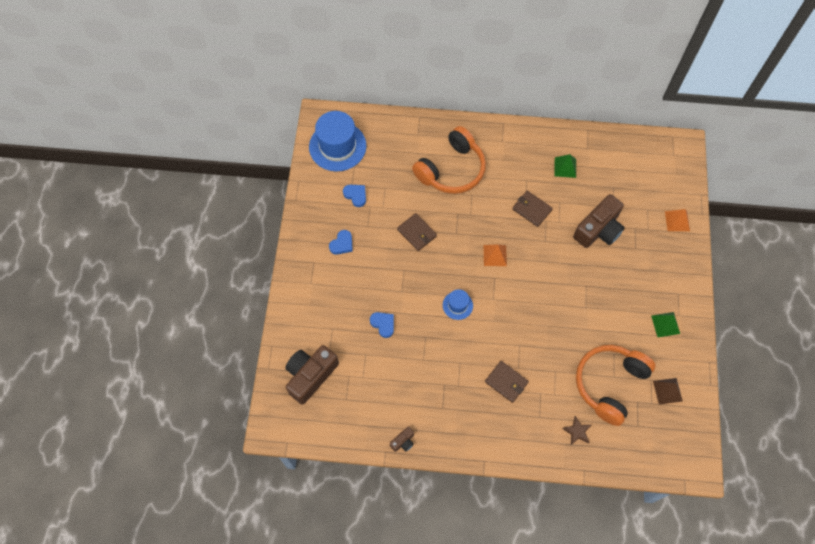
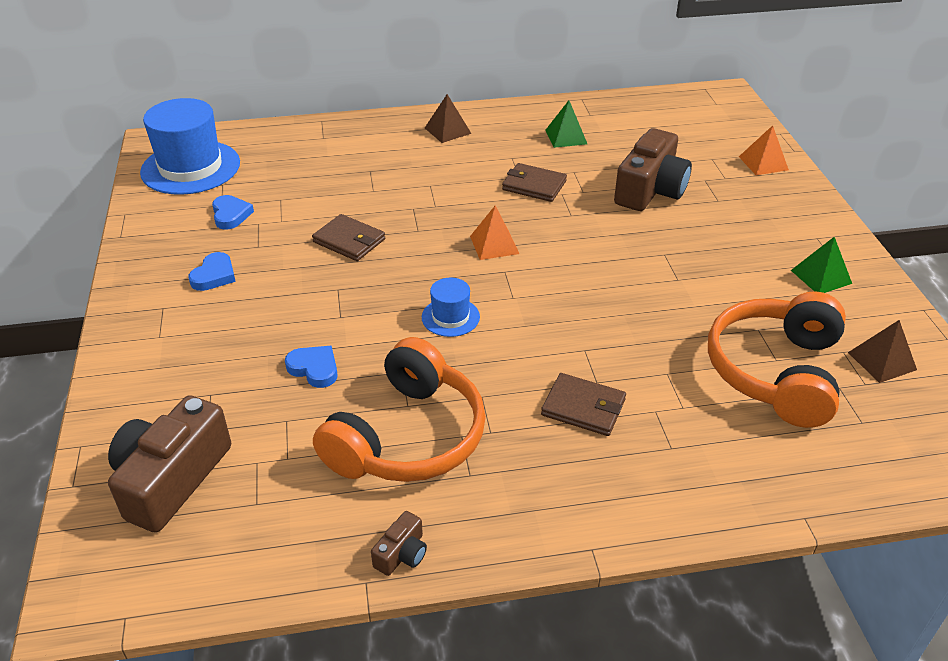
camera: 15 degrees left, 25 degrees down
blue heart [343,185,366,207] -> blue heart turned 45 degrees clockwise [212,195,254,230]
orange headphones [412,126,486,194] -> orange headphones moved to [313,337,486,482]
brown star [562,416,591,445] -> none
none -> brown pyramid [425,94,472,143]

